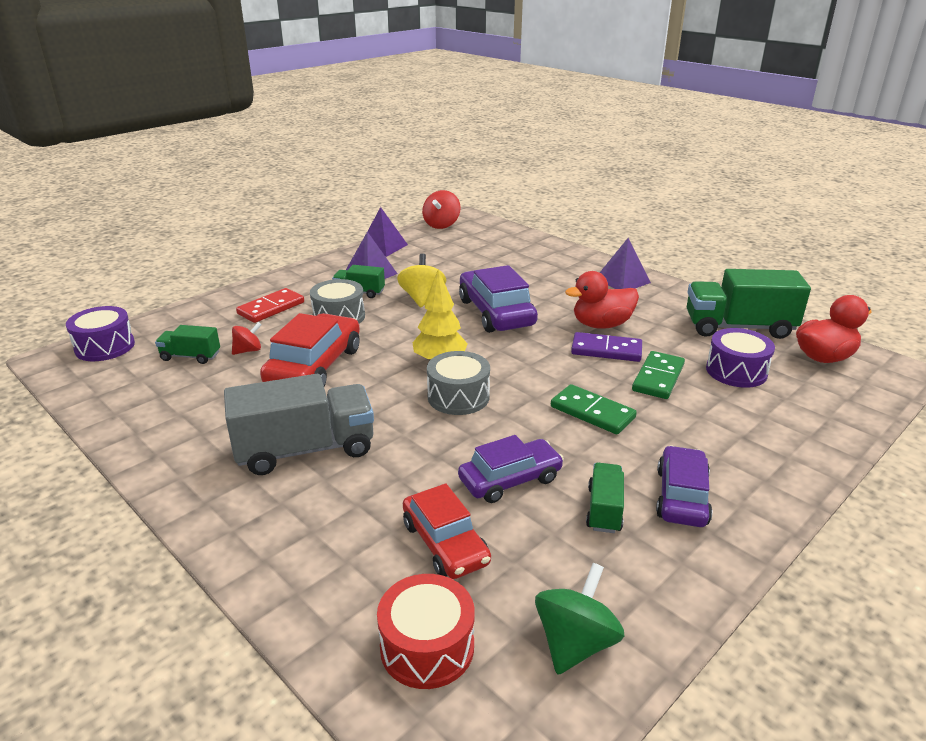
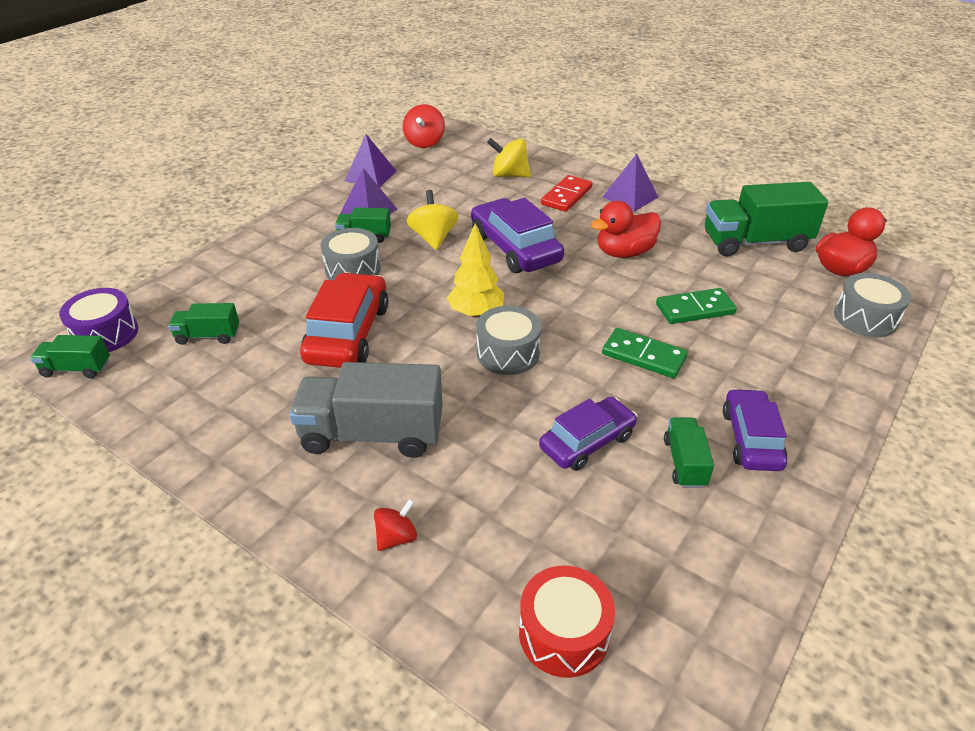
camera: 10 degrees left, 10 degrees up
grey truck [224,374,374,475] -> grey truck turned 150 degrees counterclockwise [289,362,443,458]
red spinning top [232,322,262,355] -> red spinning top moved to [374,499,417,551]
red domino [236,288,304,323] -> red domino moved to [541,175,593,212]
red car [403,483,491,579] -> none
green spinning top [535,563,625,675] -> none
purple domino [571,332,642,362] -> none
green domino [632,351,685,399] -> green domino turned 60 degrees clockwise [656,288,737,324]
purple drum [706,328,775,388] -> none
none -> green truck [30,335,110,378]
none -> yellow spinning top [487,138,531,177]
none -> grey drum [834,273,911,337]

